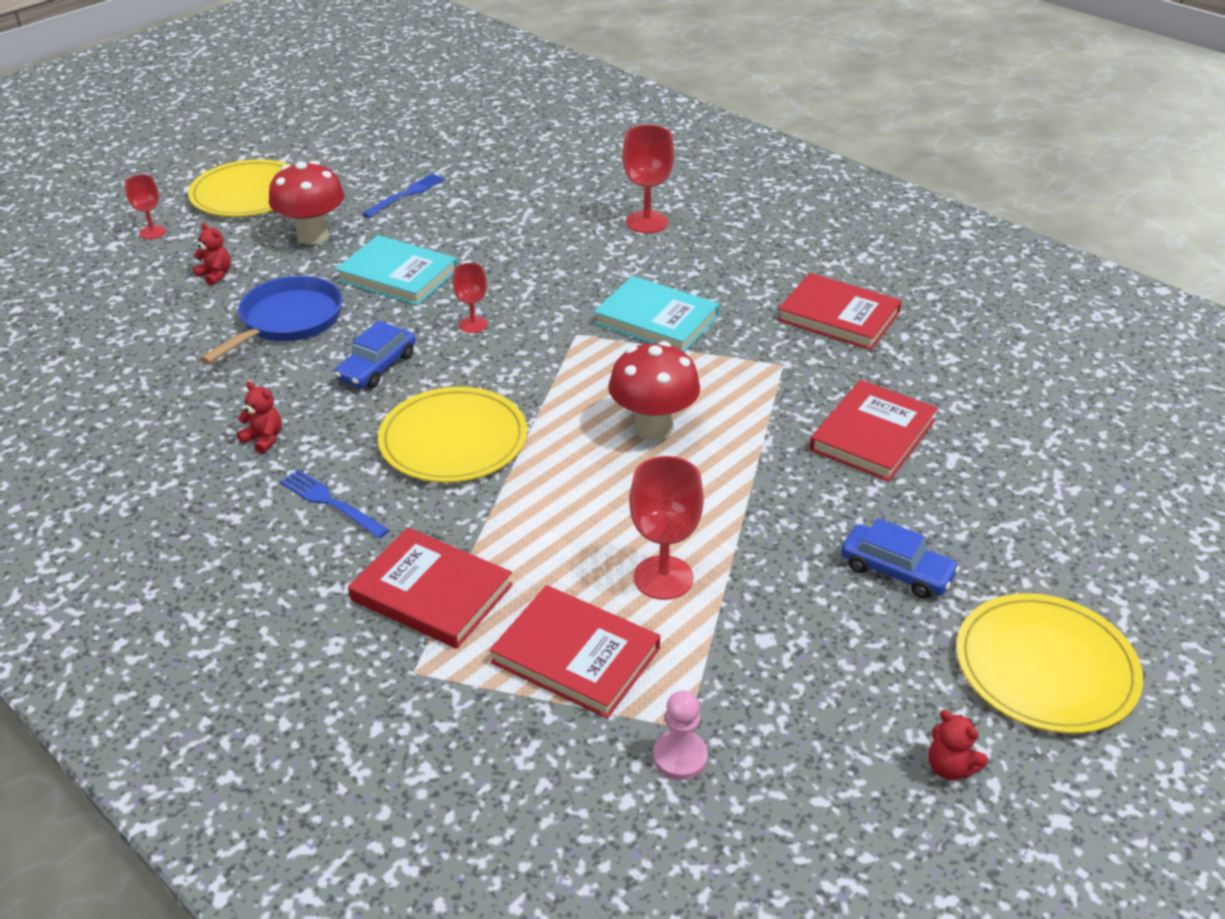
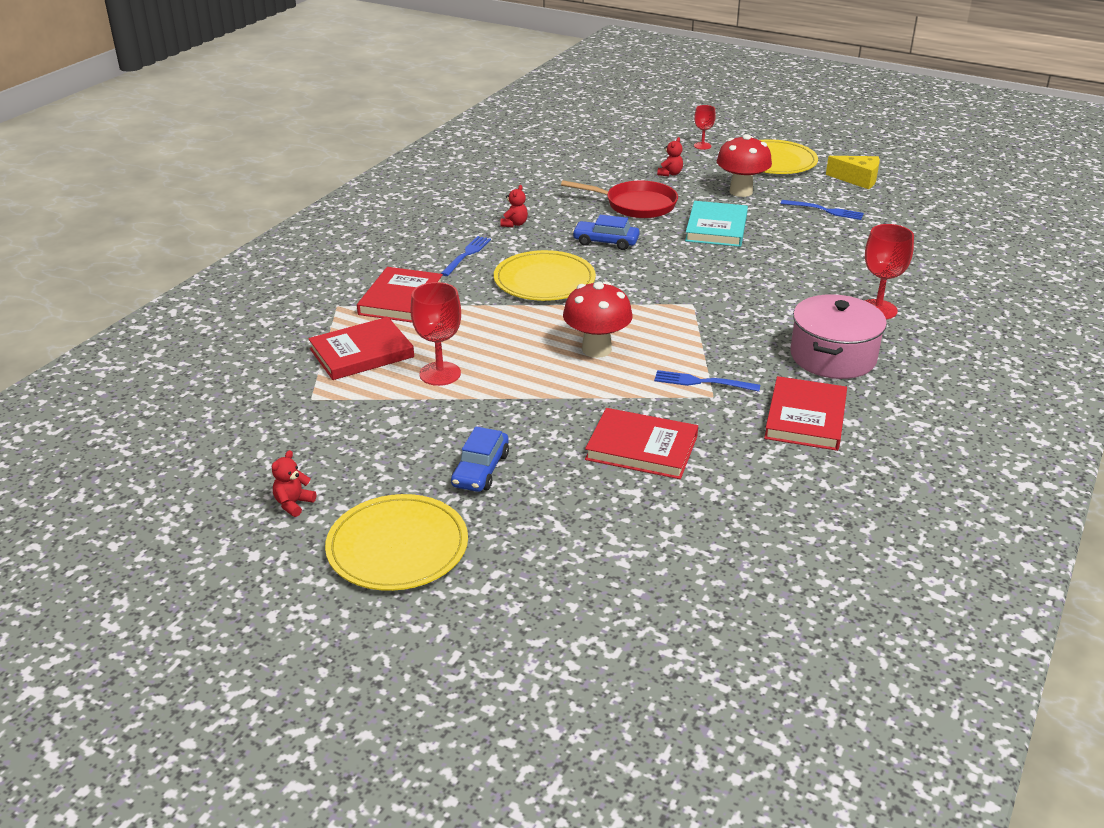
camera: 75 degrees right, 5 degrees down
blue pan [200,276,343,364] -> red pan [561,180,678,218]
red goblet [452,263,487,333] -> none
red book [490,585,660,719] -> red book turned 45 degrees clockwise [308,317,414,380]
turquoise book [594,276,719,352] -> none
pink pawn [653,691,708,780] -> none
none -> blue fork [654,370,760,392]
none -> pink pot [790,294,887,379]
none -> yellow cheese [826,156,880,189]

